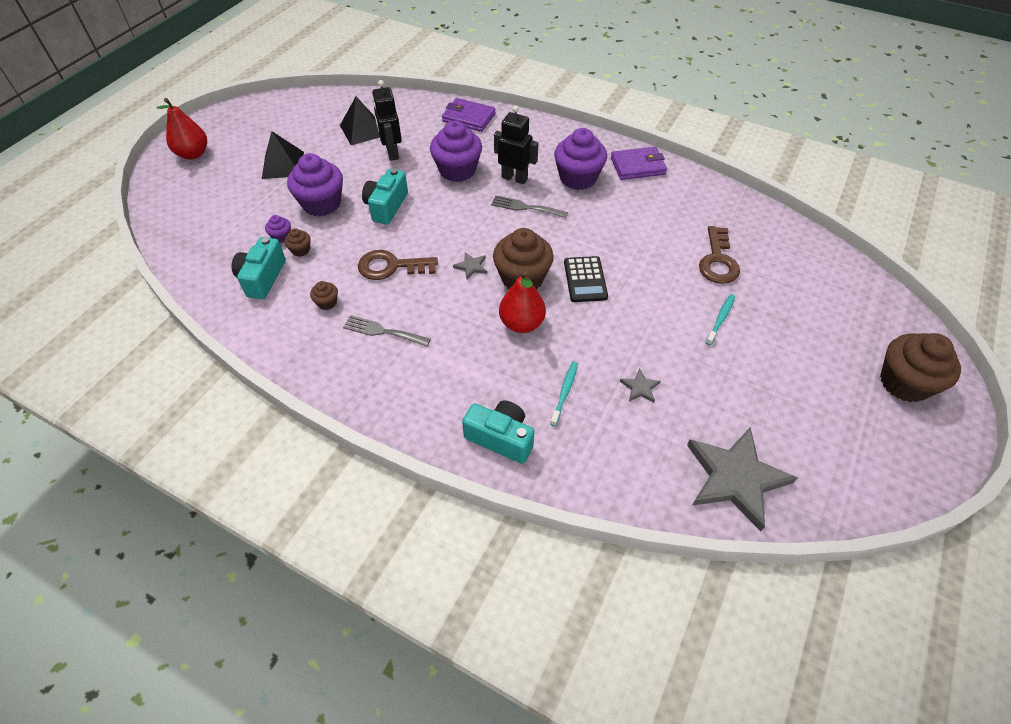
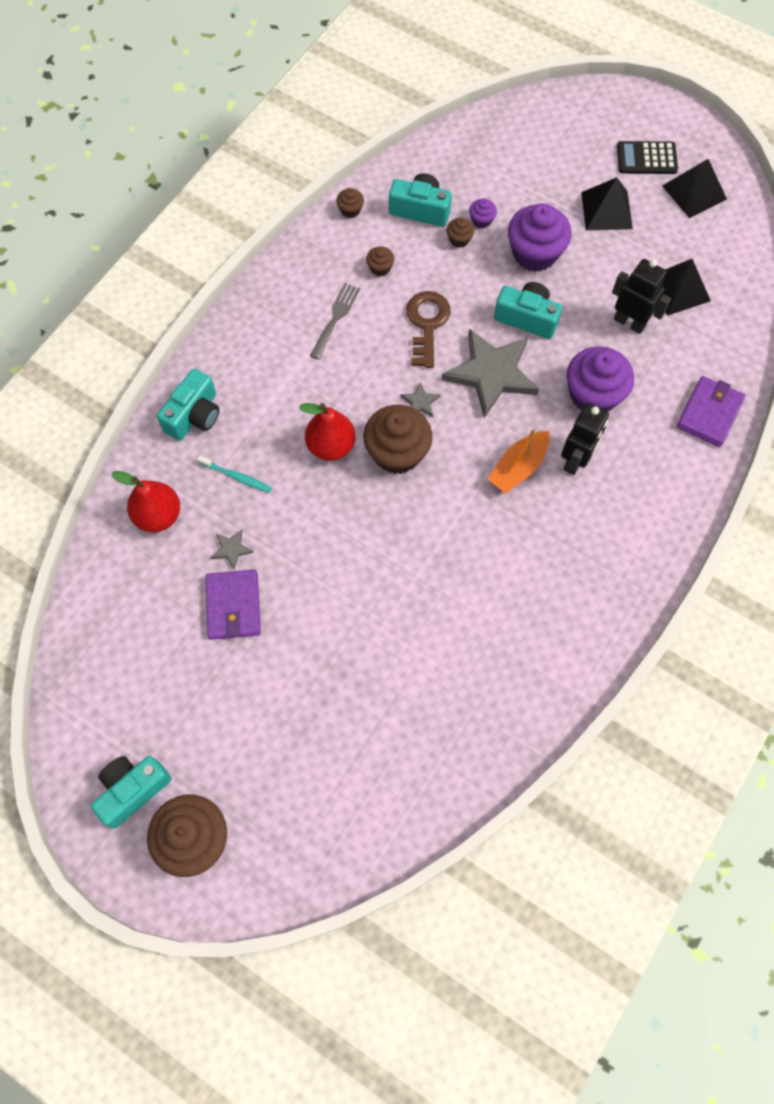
camera: 95 degrees right, 15 degrees up
red pear [156,98,207,160] -> red pear moved to [111,471,180,532]
black robot [372,80,402,161] -> black robot turned 45 degrees clockwise [612,259,671,334]
grey fork [491,195,568,218] -> orange boat [488,428,550,494]
purple cupcake [554,128,607,190] -> none
black calculator [564,256,608,302] -> black calculator moved to [617,141,678,174]
purple wallet [611,147,667,180] -> purple wallet moved to [206,570,261,640]
grey star [687,427,798,531] -> grey star moved to [442,329,539,418]
brown key [699,226,740,284] -> none
turquoise toothbrush [706,294,735,345] -> none
none -> turquoise camera [91,756,172,828]
none -> brown cupcake [336,188,364,218]
none -> black pyramid [662,159,727,218]

